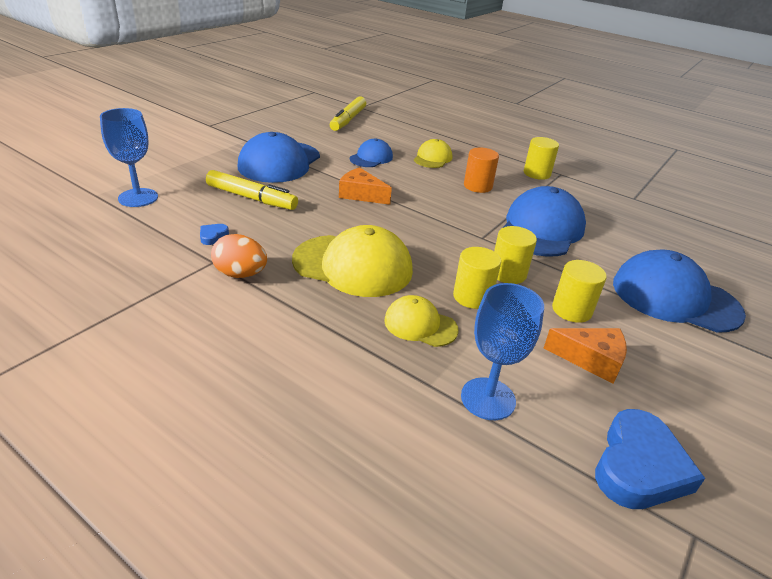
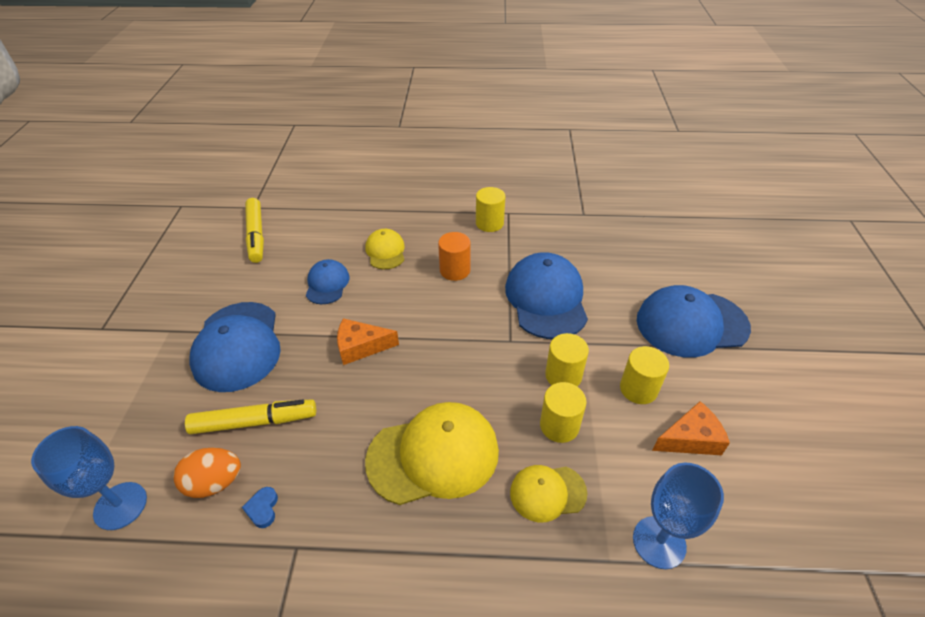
camera: 30 degrees left, 10 degrees up
orange egg [211,234,267,278] -> orange egg moved to [174,447,241,498]
blue heart [595,409,705,509] -> none

